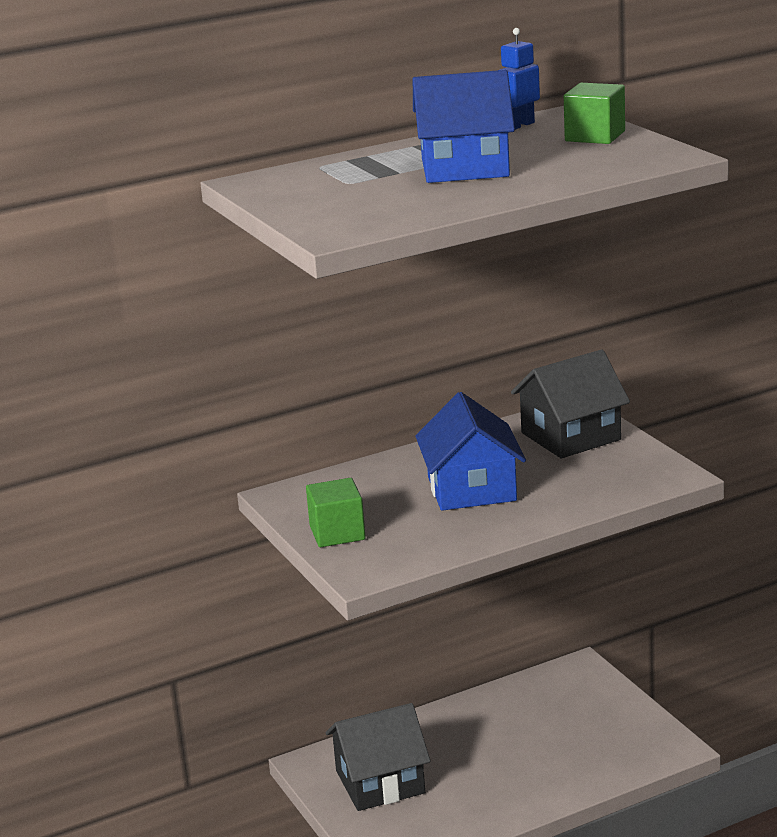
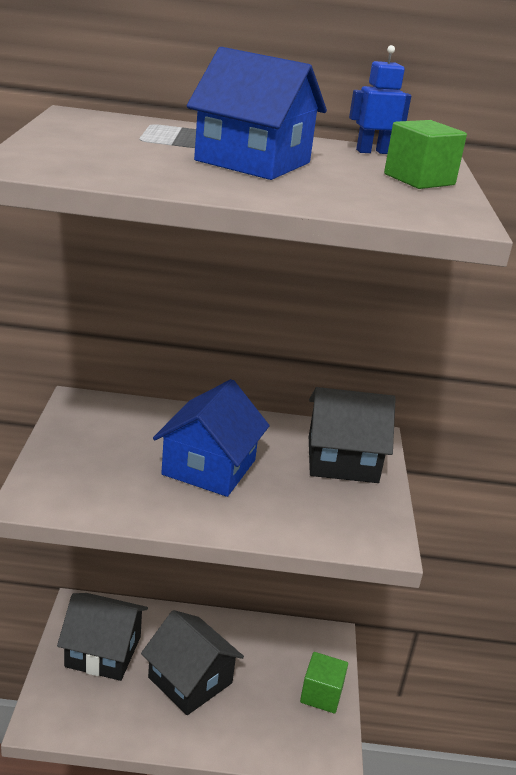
camera: 25 degrees right, 5 degrees up
green cube [306,478,366,547] -> green cube moved to [300,652,348,714]
none -> black house [141,610,244,715]

